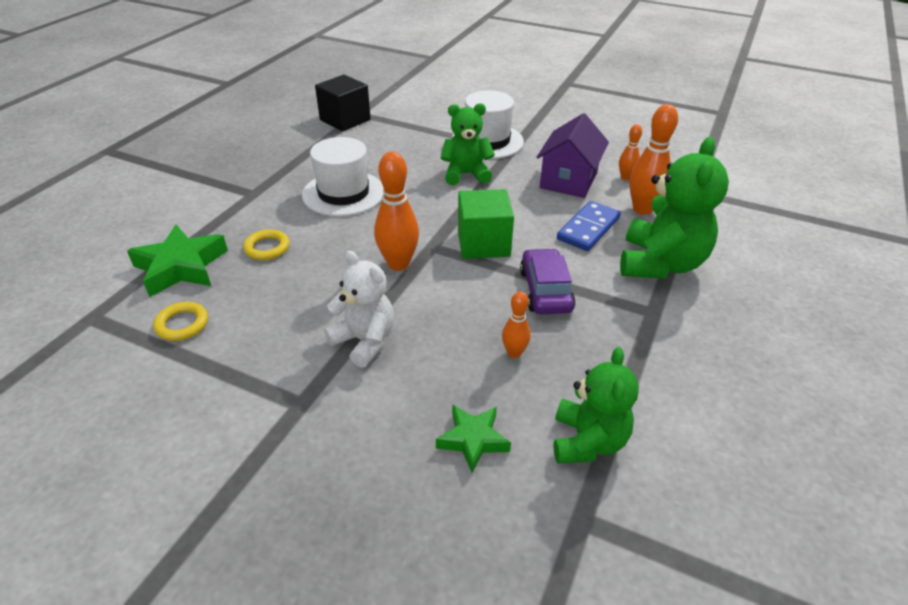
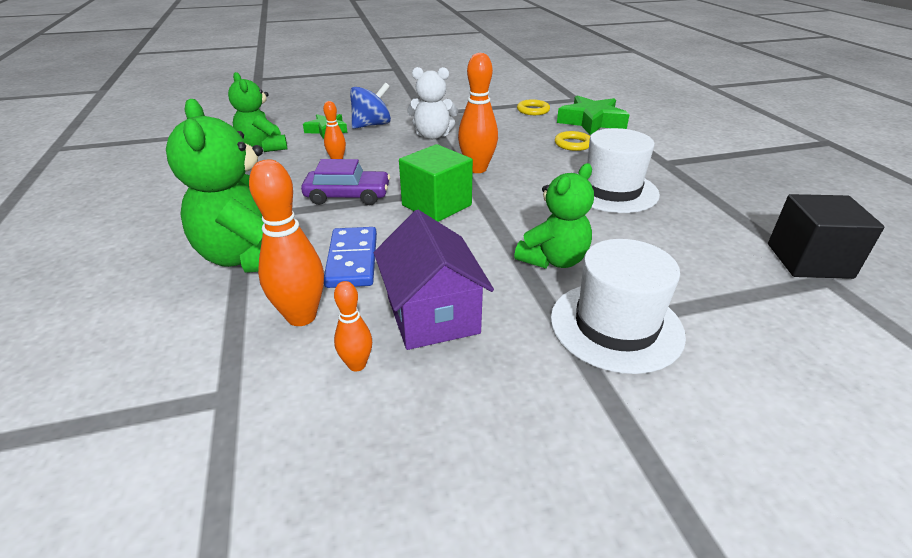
camera: 140 degrees right, 5 degrees down
purple car [520,248,575,314] -> purple car turned 45 degrees counterclockwise [301,159,390,205]
none -> blue spinning top [350,83,391,129]

